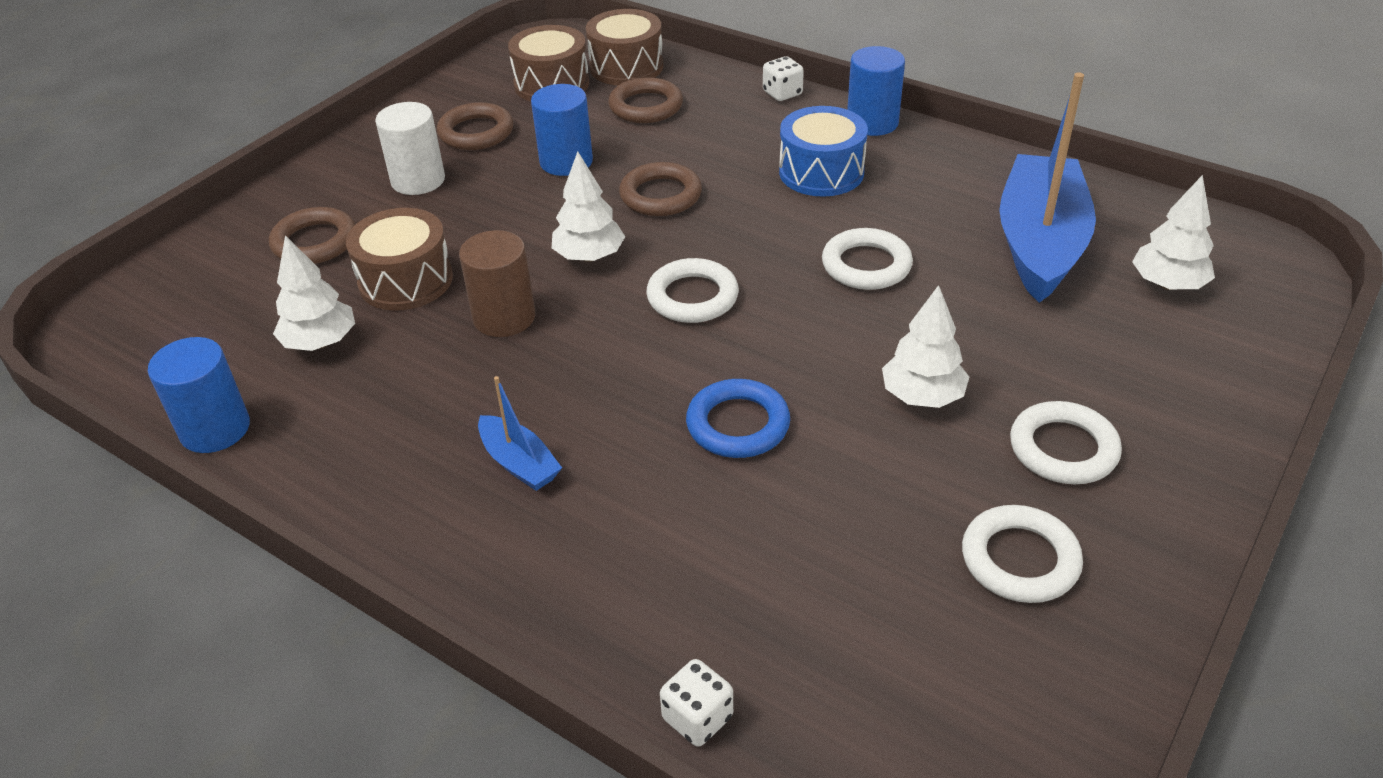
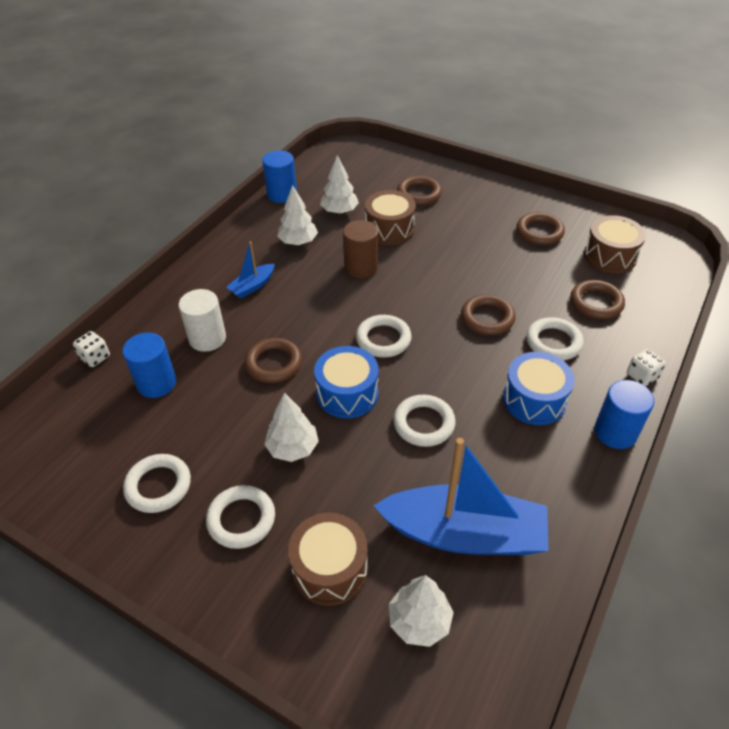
camera: 85 degrees right, 5 degrees up
white cylinder [375,102,445,195] -> white cylinder moved to [179,289,226,352]
blue cylinder [531,84,593,176] -> blue cylinder moved to [122,333,176,398]
white tree [552,151,626,262] -> white tree moved to [277,185,318,245]
brown drum [586,9,663,85] -> brown drum moved to [288,513,368,606]
blue ring [686,379,790,458] -> brown ring [244,338,302,383]
none -> blue drum [314,346,379,418]
none -> white ring [526,317,584,361]

